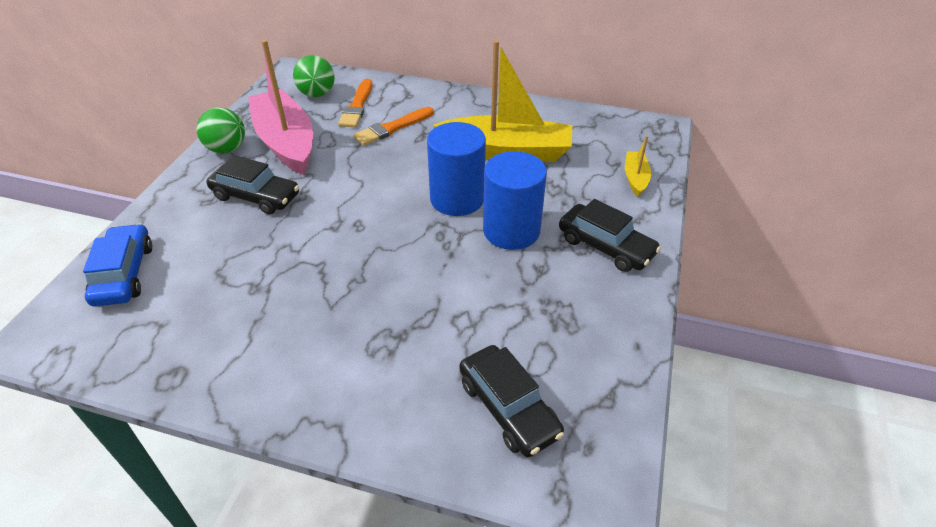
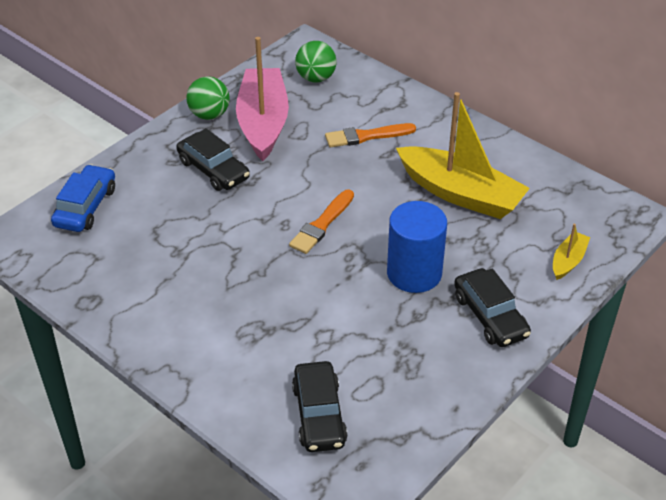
camera: 25 degrees right, 0 degrees up
orange brush [338,79,372,127] -> orange brush moved to [289,190,354,254]
blue cylinder [427,122,486,216] -> none

